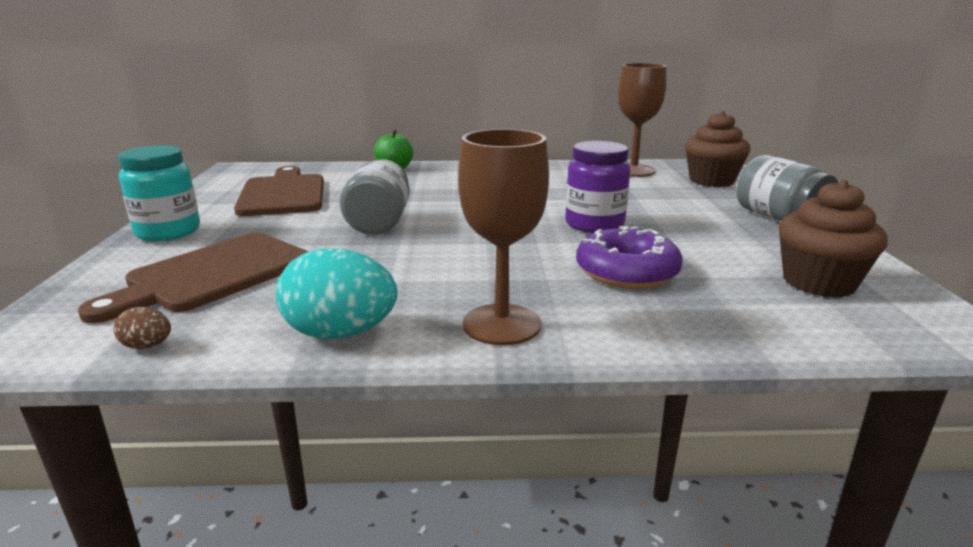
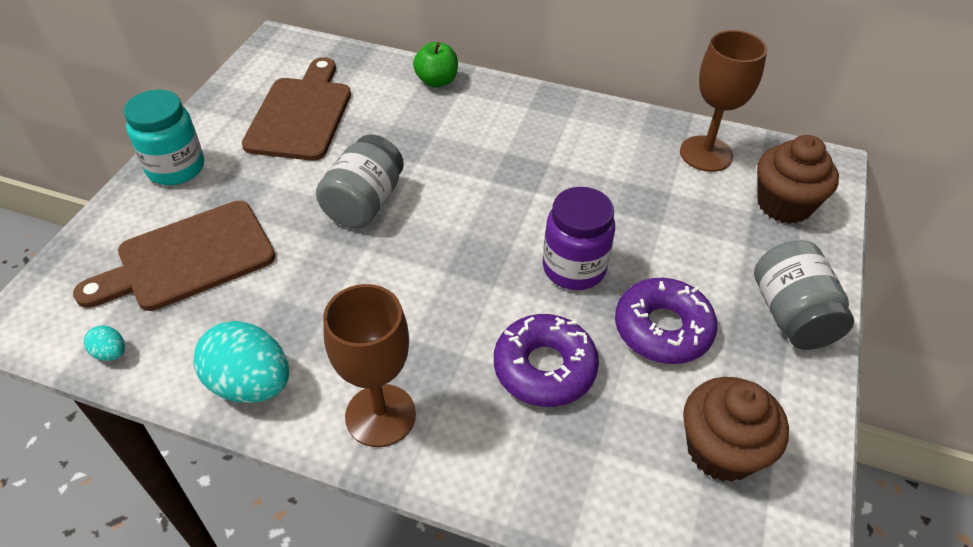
camera: 20 degrees right, 25 degrees up
brown egg [114,307,171,349] -> turquoise egg [84,325,125,361]
none -> purple donut [615,278,717,364]

